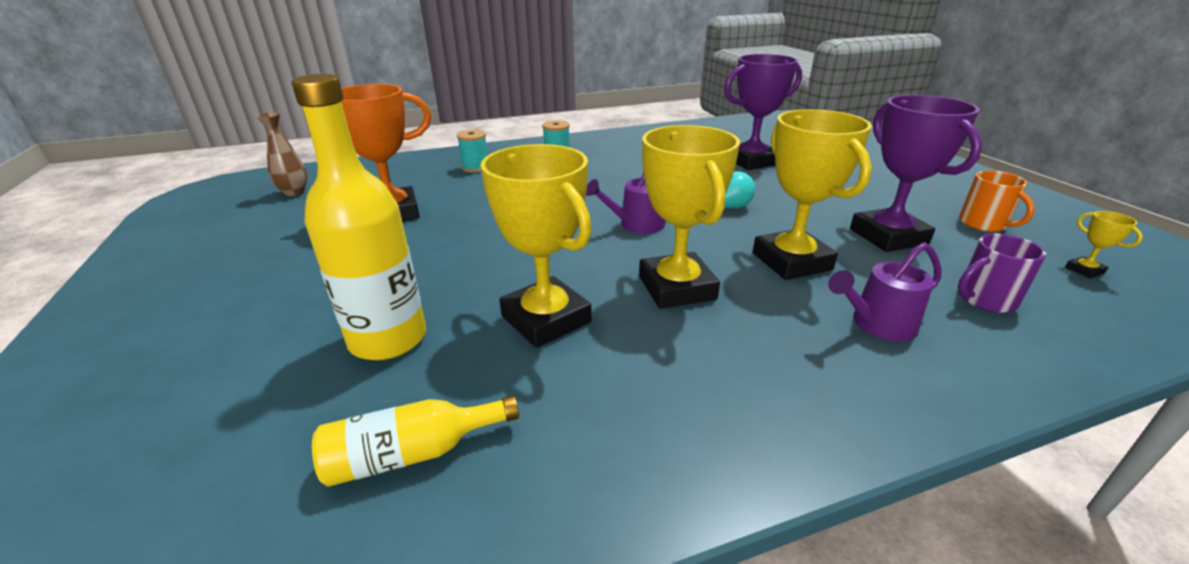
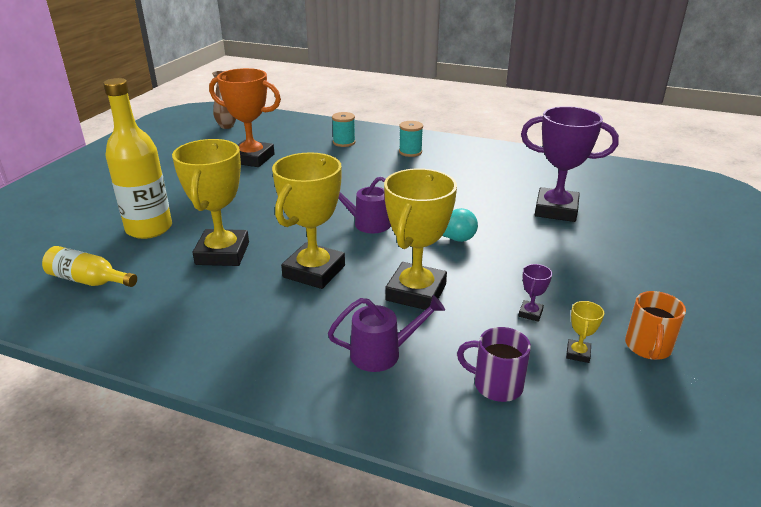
camera: 40 degrees right, 0 degrees up
purple watering can [828,243,942,342] -> purple watering can turned 150 degrees clockwise [328,295,445,372]
purple trophy [850,95,982,252] -> purple trophy [519,264,552,322], size x0.40
yellow trophy [1065,211,1143,278] -> yellow trophy moved to [566,301,604,363]

